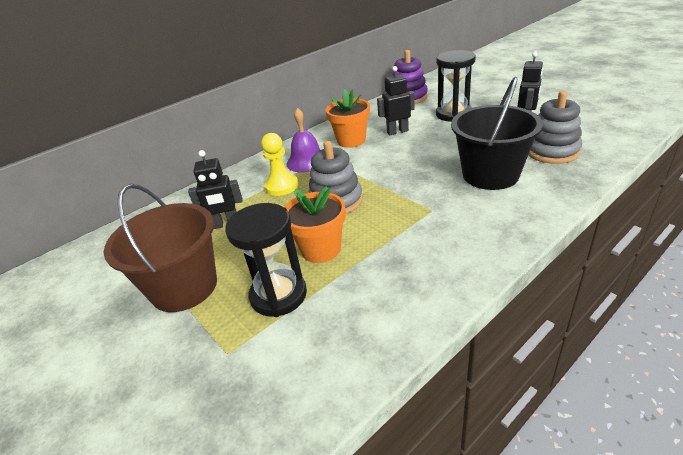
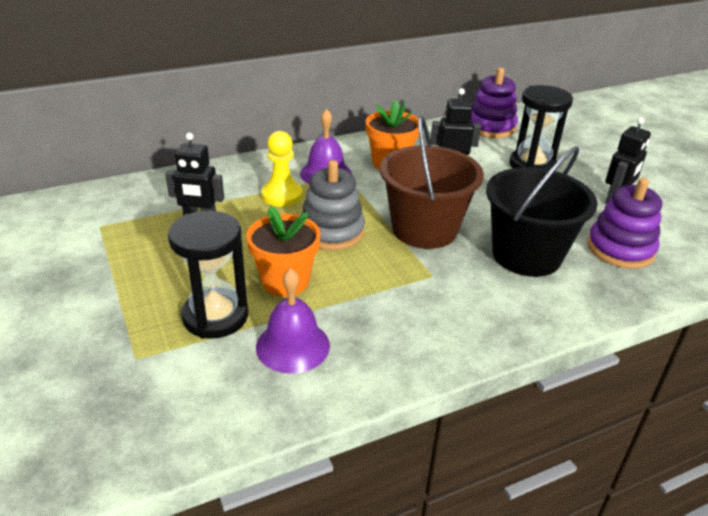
camera: 10 degrees right, 0 degrees up
brown bucket [103,184,217,312] -> brown bucket moved to [380,116,484,249]
grey stacking toy [528,91,582,164] -> purple stacking toy [587,178,662,269]
none -> purple bell [256,268,330,374]

